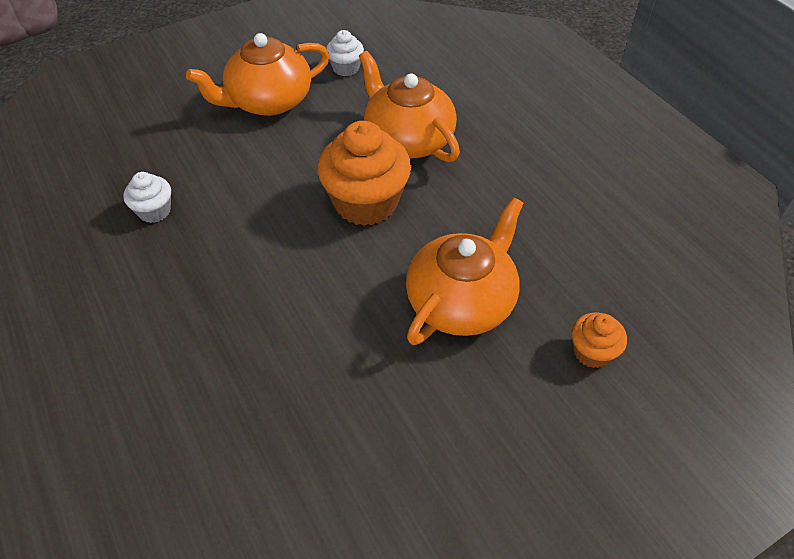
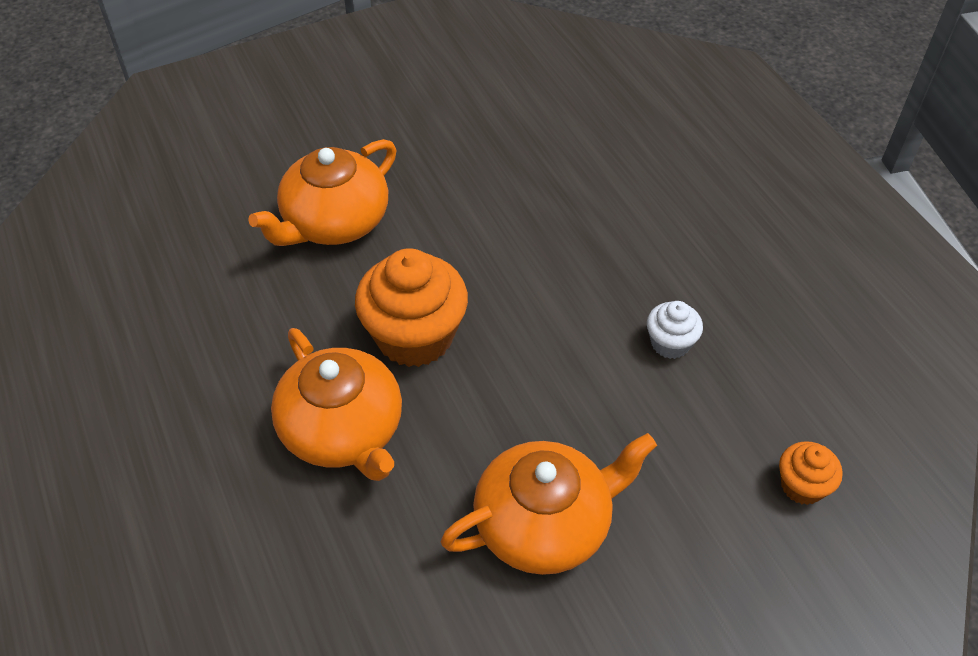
camera: 175 degrees left, 0 degrees up
white cupcake [326,30,364,76] -> none
orange cupcake [571,313,627,368] -> orange cupcake moved to [779,441,843,505]

